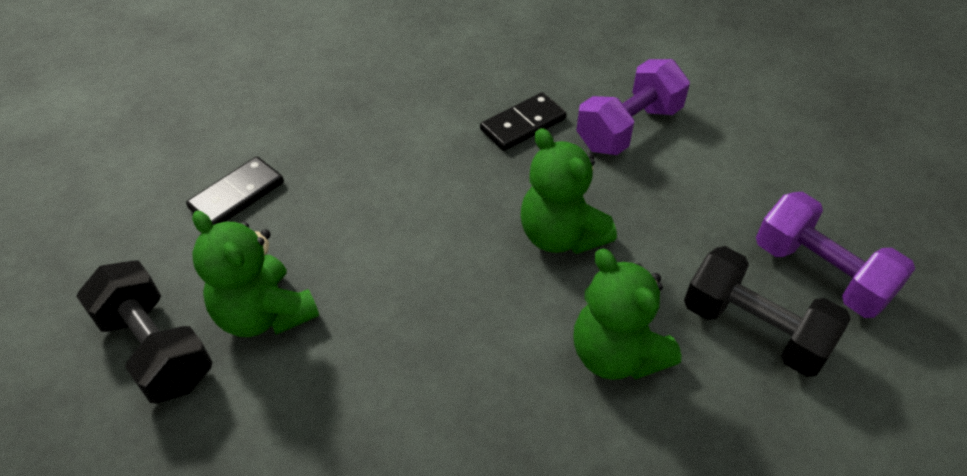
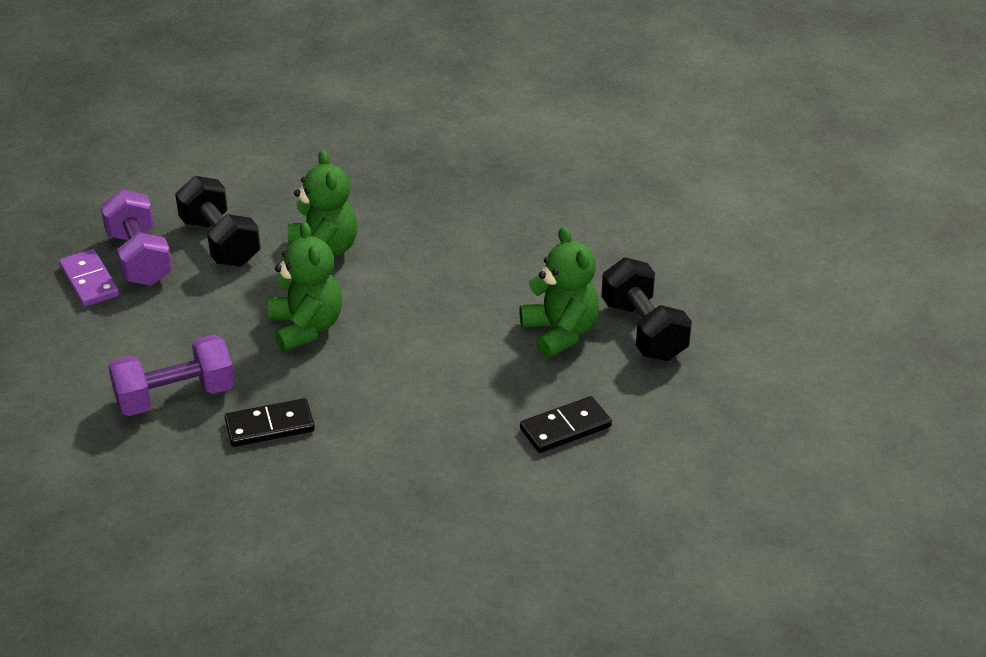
camera: 160 degrees left, 10 degrees down
none -> purple domino [59,249,119,307]

